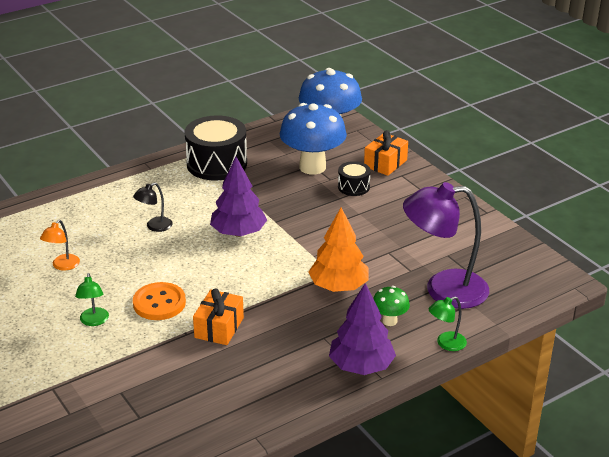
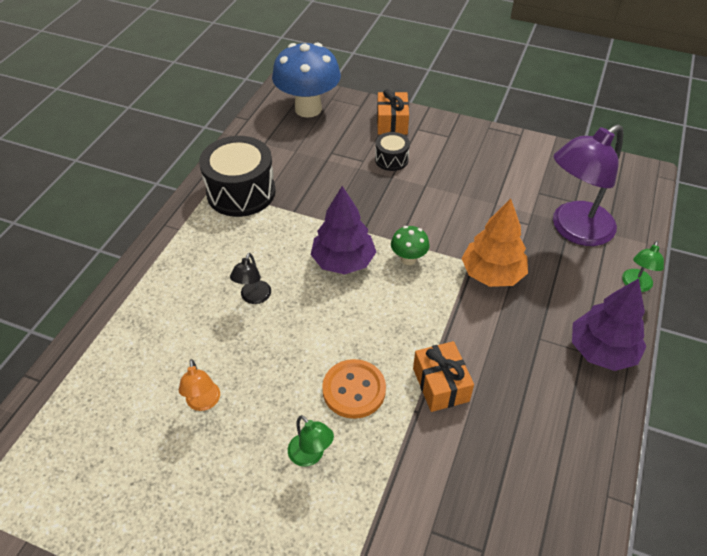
camera: 35 degrees left, 15 degrees up
blue mushroom [280,103,347,174] -> none
green mushroom [373,286,410,326] -> green mushroom moved to [391,226,429,265]

